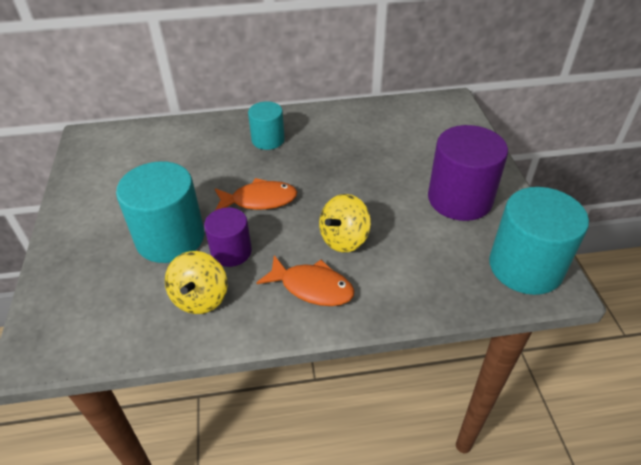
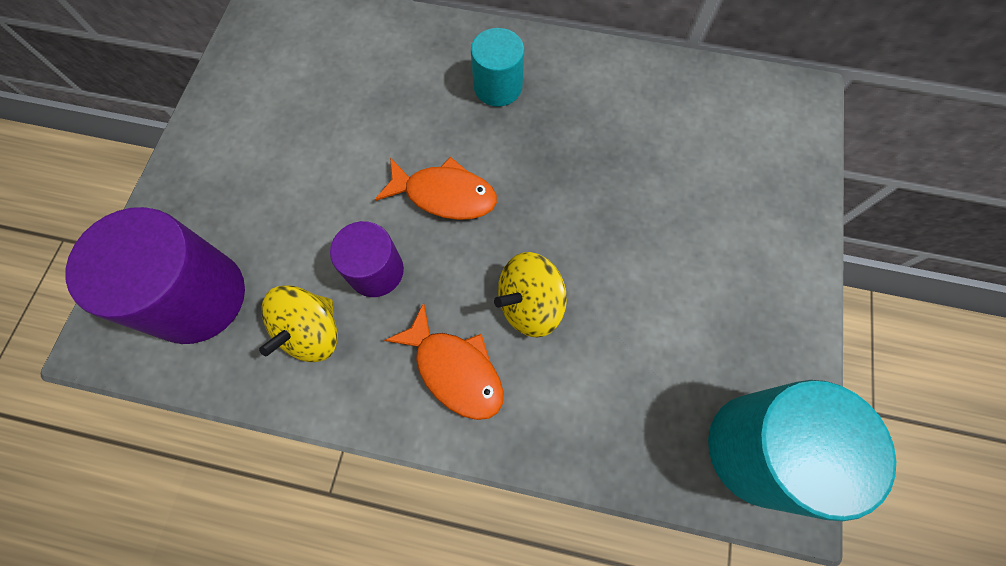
camera: 20 degrees right, 25 degrees up
turquoise cylinder [116,161,204,263] -> none
purple cylinder [428,125,508,221] -> purple cylinder moved to [65,207,245,344]

